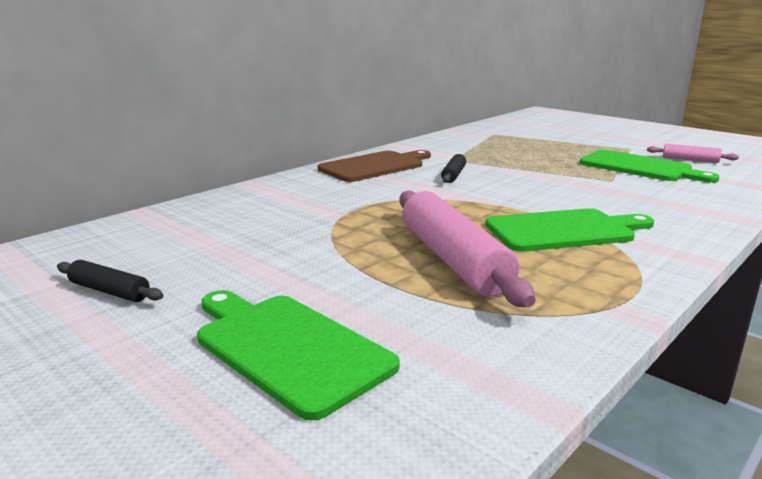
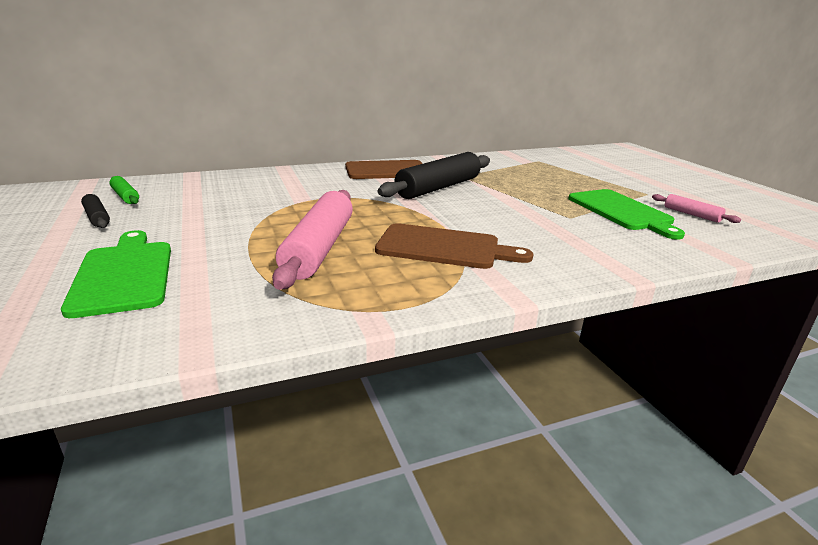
camera: 25 degrees right, 5 degrees up
black rolling pin [441,154,466,183] -> black rolling pin [378,152,490,199], size x2.11
green cutting board [485,208,654,252] -> brown cutting board [375,223,533,269]
none -> green rolling pin [109,176,139,204]

